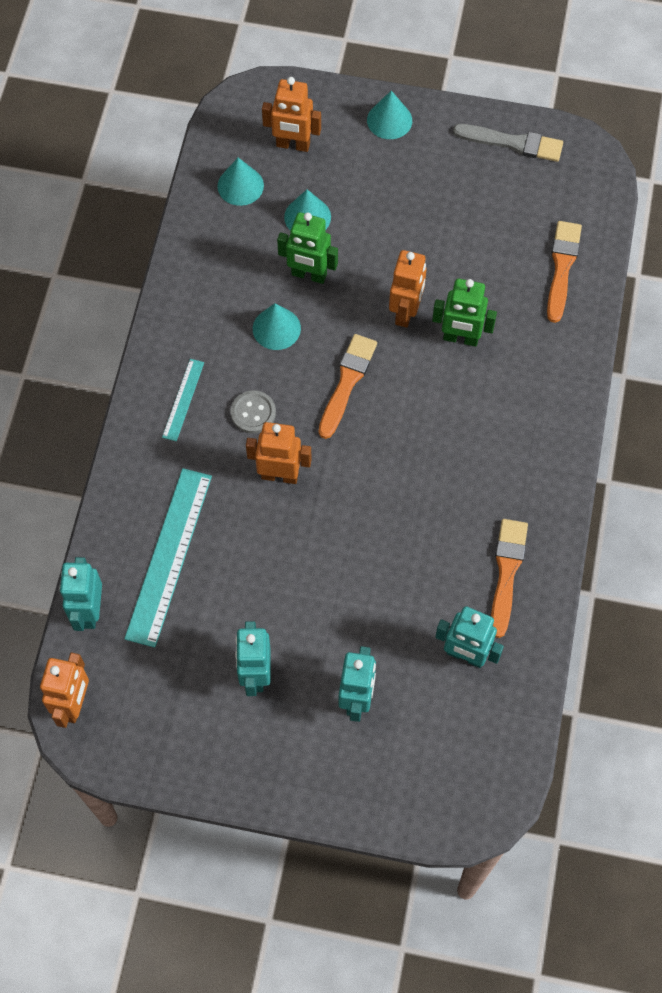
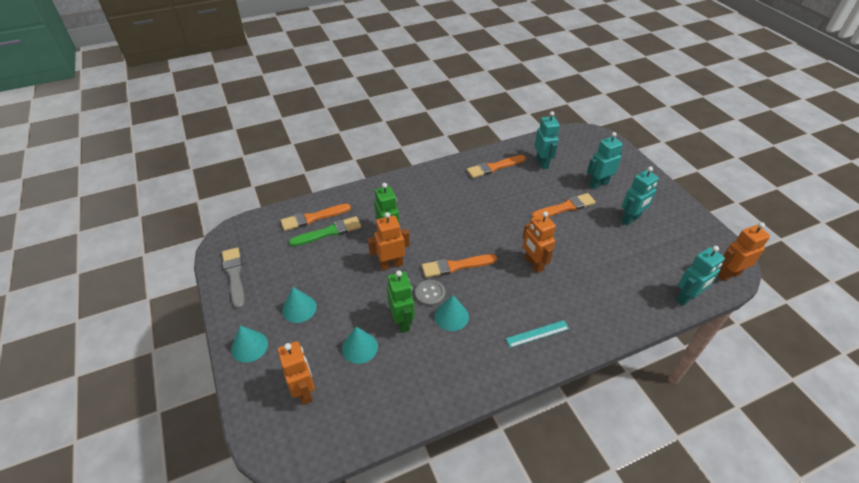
camera: 125 degrees left, 20 degrees down
turquoise ruler [124,468,212,647] -> none
turquoise cone [217,158,264,206] -> turquoise cone moved to [282,287,317,323]
grey button [231,390,276,434] -> grey button moved to [415,280,445,306]
none -> green brush [289,216,361,247]
none -> orange brush [532,193,596,218]

